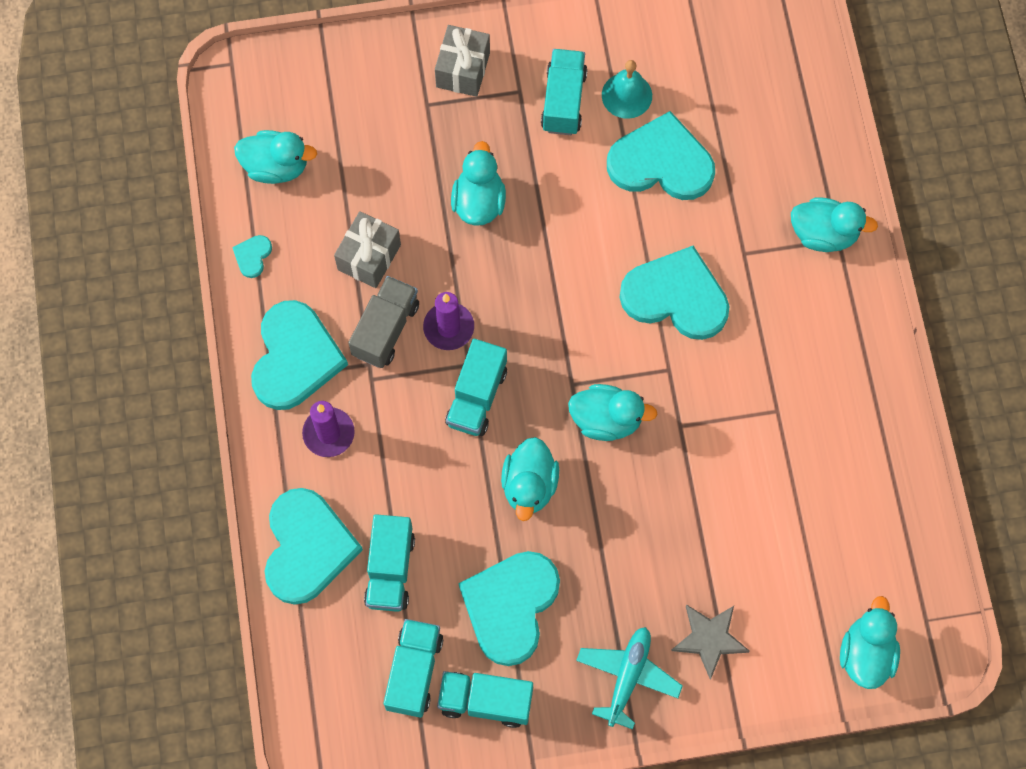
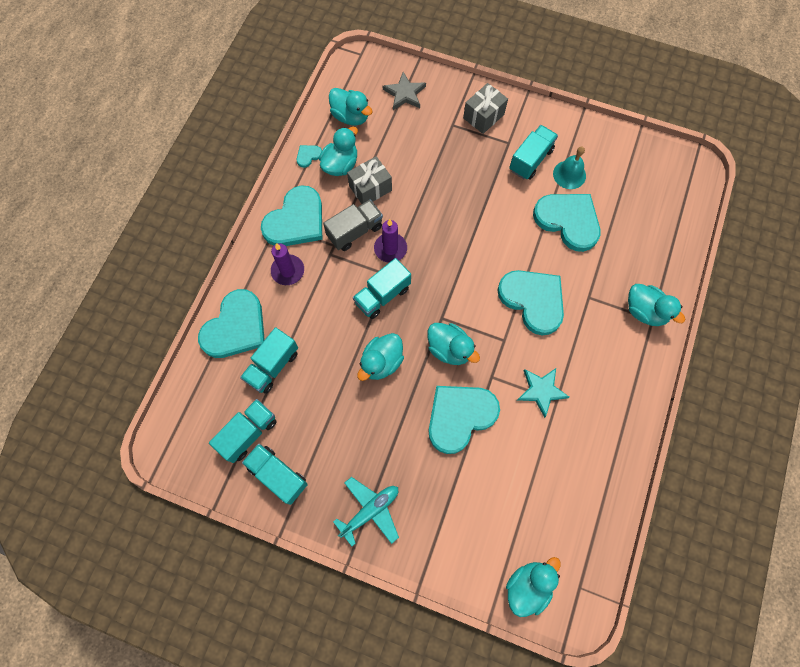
camera: 30 degrees right, 0 degrees up
turquoise duck [451,141,506,226] -> turquoise duck moved to [319,127,358,176]
turquoise heart [459,551,560,666] -> turquoise heart moved to [428,386,500,454]
grey star [671,604,750,680] -> grey star moved to [383,72,426,110]
none -> turquoise star [518,368,569,418]

